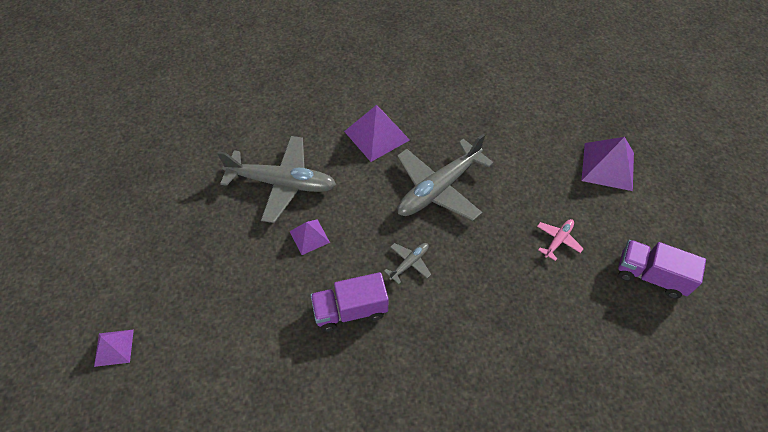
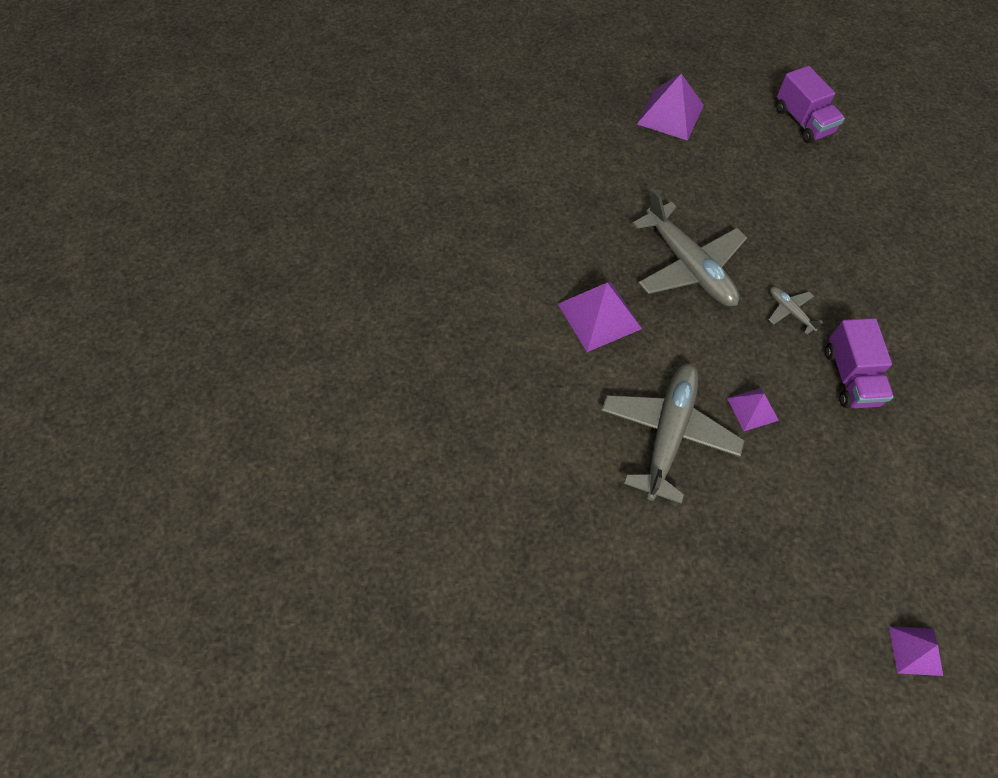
camera: 80 degrees left, 5 degrees up
pink plane [537,219,584,261] -> none
purple truck [618,240,706,299] -> purple truck turned 60 degrees counterclockwise [776,66,845,143]

